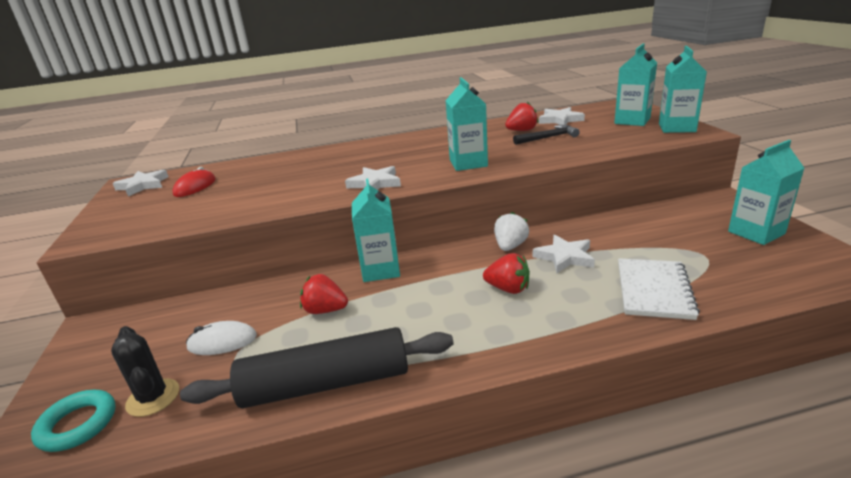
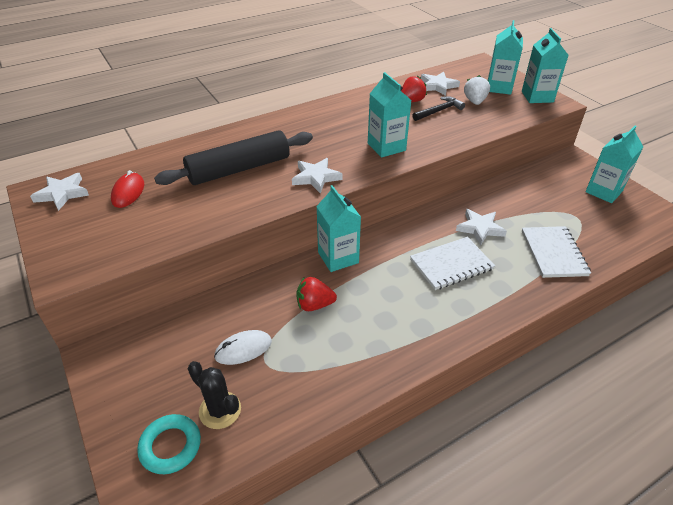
camera: 20 degrees left, 15 degrees up
black rolling pin [180,327,454,408] -> black rolling pin moved to [154,130,313,185]
red strawberry [483,253,530,294] -> white notebook [410,237,495,290]
white strawberry [494,212,529,251] -> white strawberry moved to [464,75,490,105]

